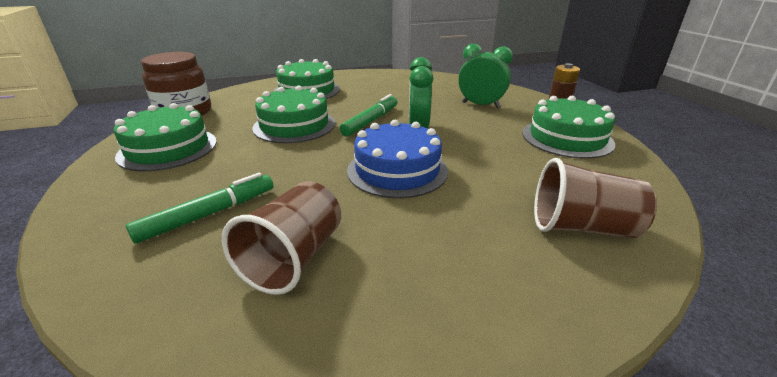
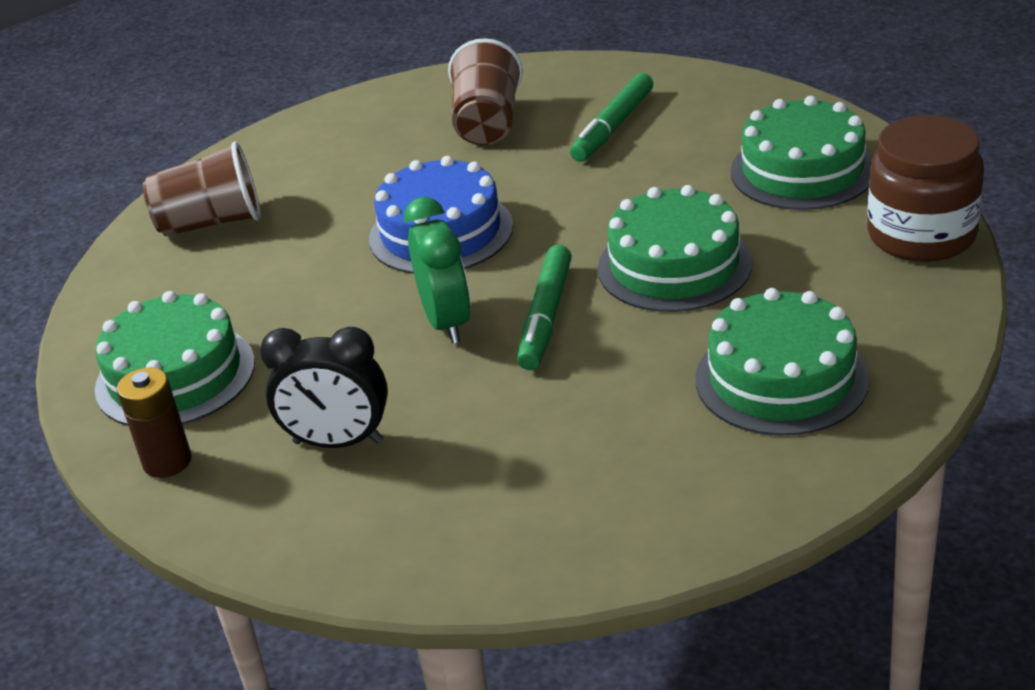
camera: 165 degrees right, 5 degrees up
green clock [458,43,513,108] -> black clock [260,327,388,448]

